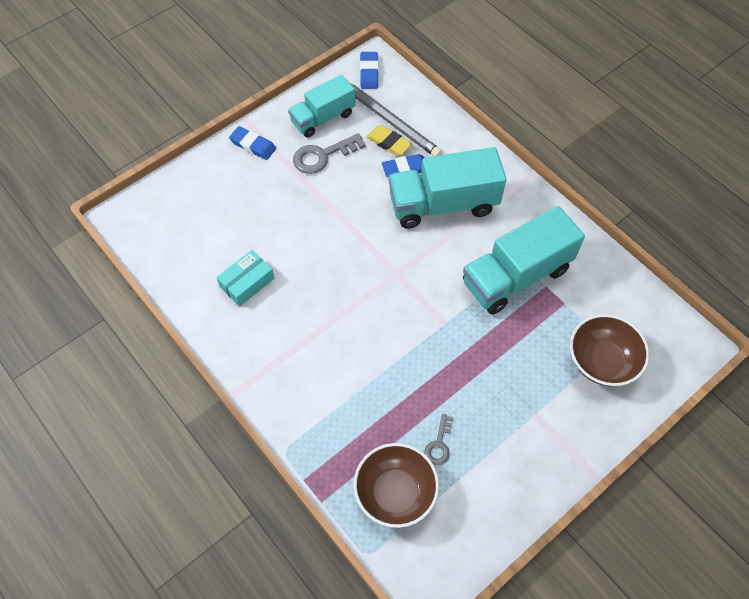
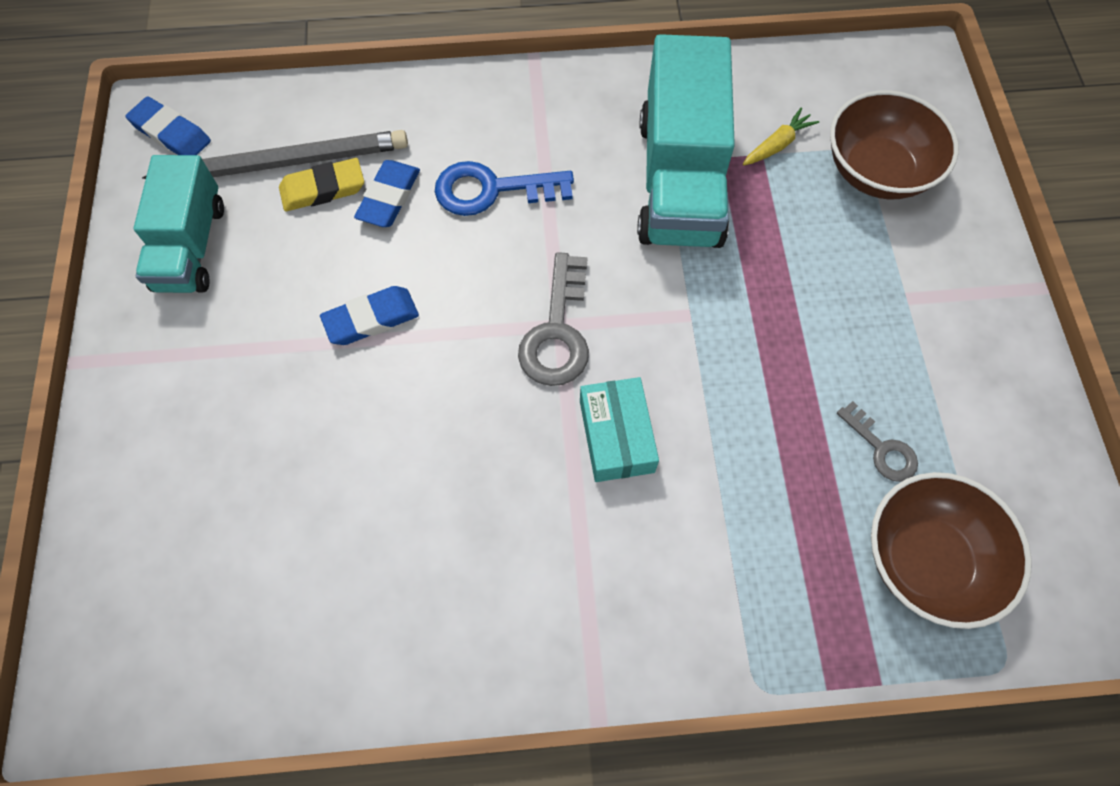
camera: 55 degrees left, 5 degrees up
turquoise box [216,250,275,306] -> turquoise box moved to [580,377,659,482]
blue eraser [229,126,276,160] -> blue eraser moved to [320,286,419,345]
grey key [293,133,365,174] -> grey key moved to [518,252,589,386]
turquoise truck [389,147,506,229] -> blue key [435,161,574,216]
none -> yellow carrot [743,107,819,165]

